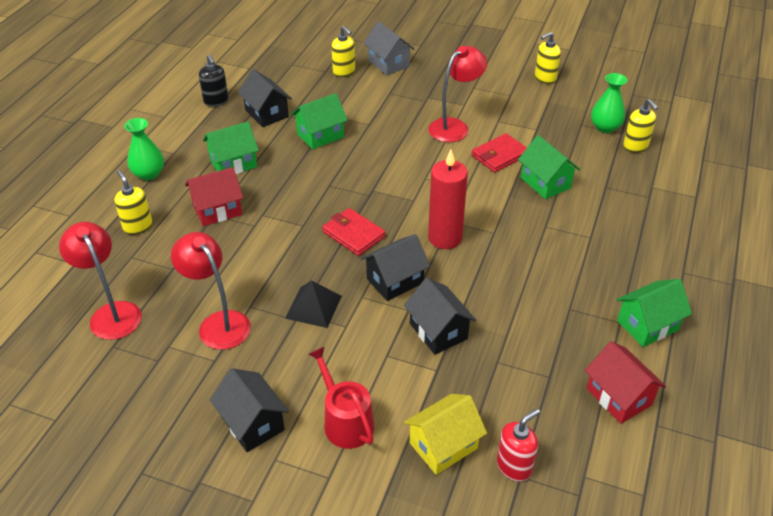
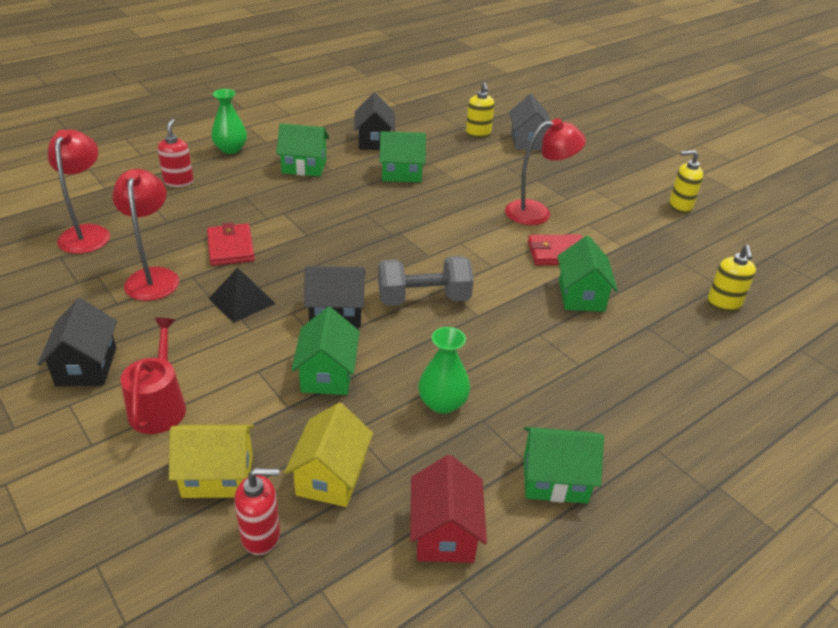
camera: 30 degrees right, 5 degrees down
yellow soap dispenser [114,170,153,235] -> red soap dispenser [157,119,194,187]
red house [185,167,243,226] -> none
black soap dispenser [199,55,229,107] -> none
red wallet [322,208,386,256] -> red wallet moved to [207,222,255,266]
black house [404,278,476,355] -> green house [291,307,360,395]
red candle [428,150,468,249] -> grey dumbbell [378,256,474,306]
green vase [591,73,627,133] -> green vase moved to [418,327,470,414]
none -> yellow house [284,403,373,507]

